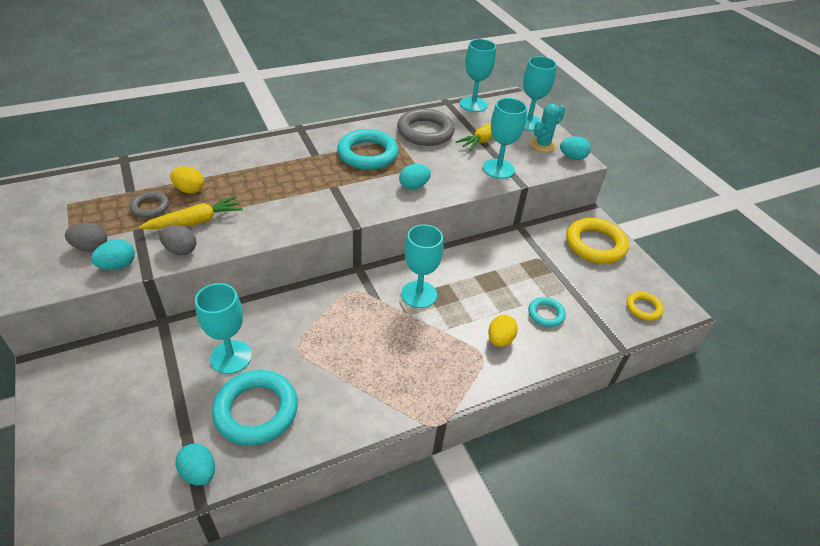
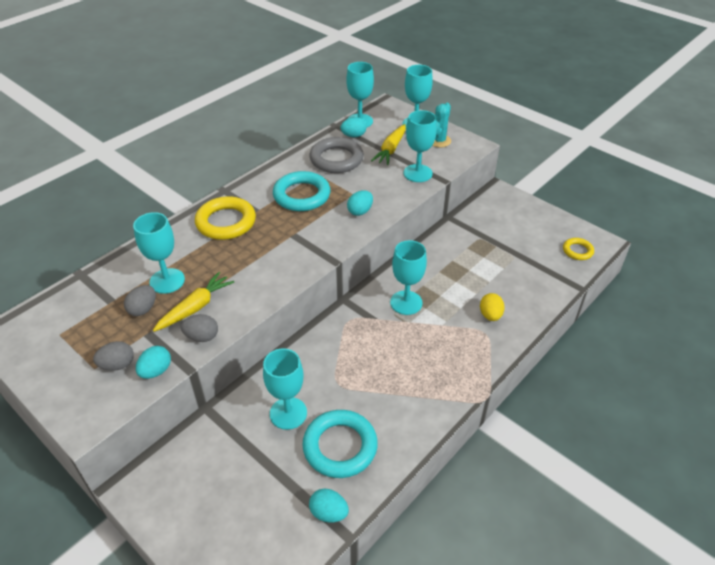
camera: 20 degrees left, 0 degrees up
grey ring [130,191,169,218] -> grey egg [124,285,156,316]
yellow egg [170,166,204,194] -> turquoise goblet [133,212,185,294]
turquoise ring [528,297,566,327] -> none
turquoise egg [560,137,591,160] -> turquoise egg moved to [340,117,367,137]
yellow ring [566,218,629,264] -> yellow ring moved to [195,196,256,240]

